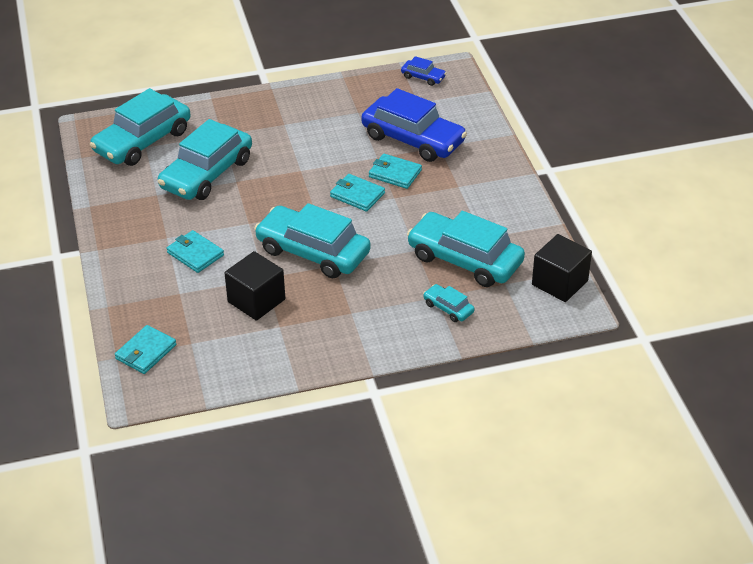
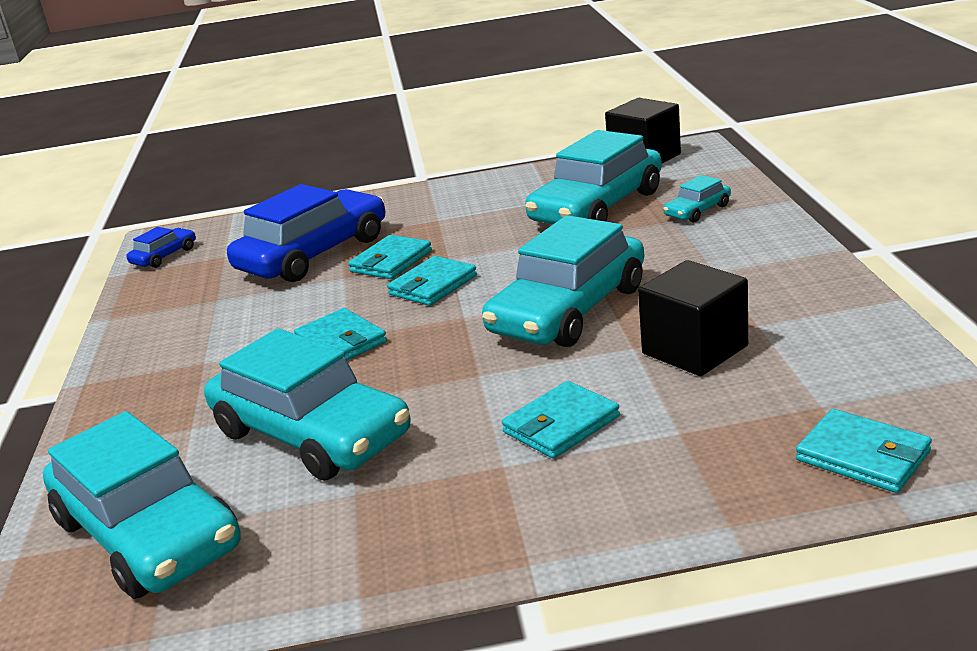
camera: 80 degrees left, 15 degrees down
none -> turquoise wallet [294,308,387,360]

